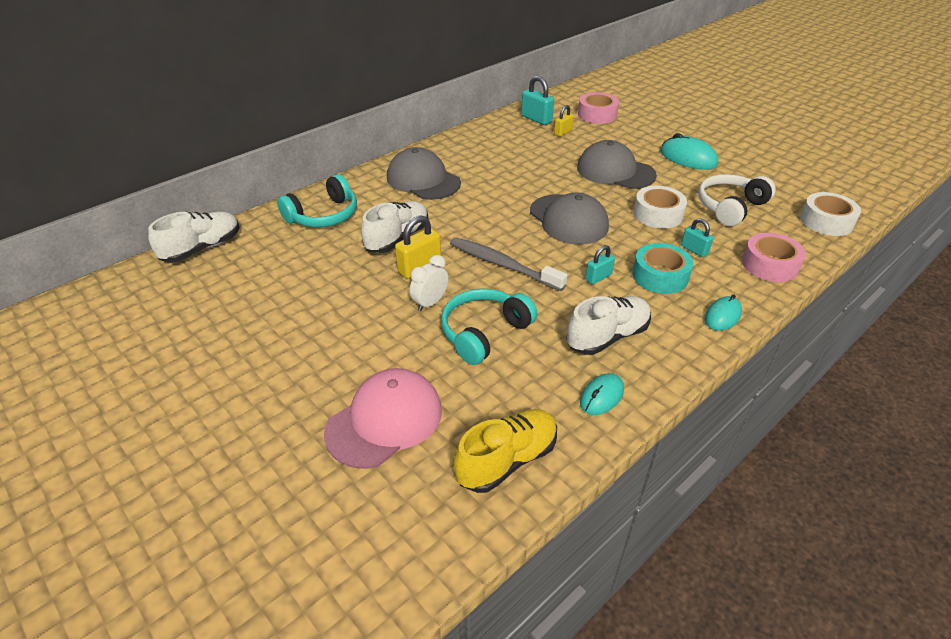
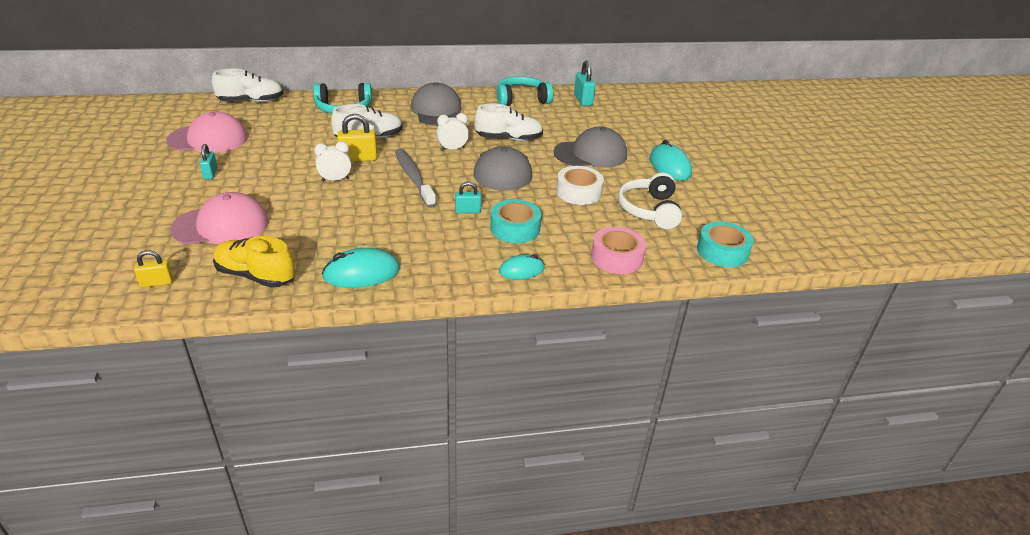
camera: 30 degrees right, 5 degrees down
turquoise headphones [441,288,537,365] -> turquoise headphones moved to [497,76,553,106]
yellow shoe [454,409,557,493] -> yellow shoe turned 150 degrees counterclockwise [213,236,295,288]
yellow padlock [554,105,574,137] -> yellow padlock moved to [134,250,173,287]
white shoe [566,296,651,355] -> white shoe moved to [474,104,543,141]
grey cap [577,140,657,189] -> grey cap turned 105 degrees clockwise [554,127,627,167]
pink tape [578,92,619,124] -> none
turquoise mouse [580,373,624,415] -> turquoise mouse [322,248,400,288], size x1.58
turquoise padlock [681,218,713,257] -> turquoise padlock moved to [199,144,217,179]
white headphones [698,174,776,226] -> white headphones turned 75 degrees counterclockwise [618,172,682,229]
white tape [800,192,861,236] -> turquoise tape [697,222,753,267]
none -> pink cap [166,112,248,153]
none -> white clock [436,113,469,150]

